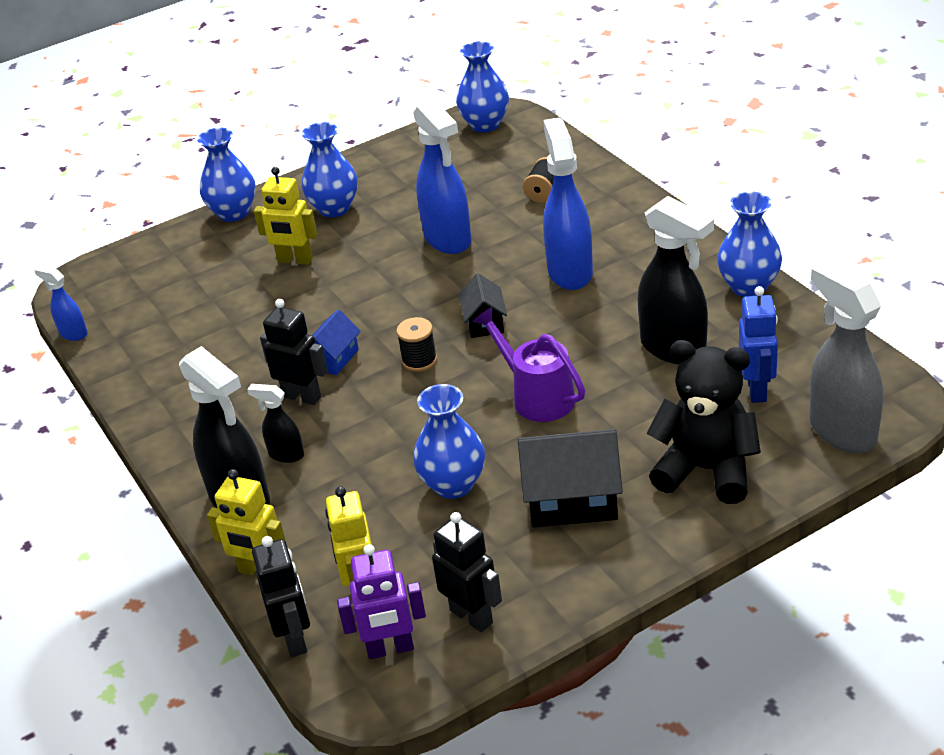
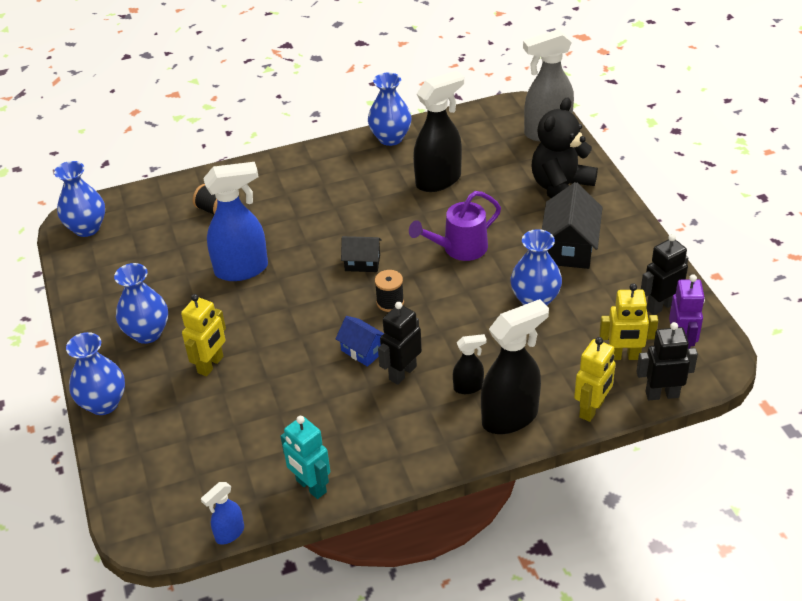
camera: 80 degrees left, 5 degrees up
black spray bottle [247,384,304,463] -> black spray bottle turned 135 degrees counterclockwise [453,334,486,394]
blue spray bottle [543,117,593,290] -> none
blue robot [739,286,778,403] -> none
none -> turquoise robot [280,416,330,499]

